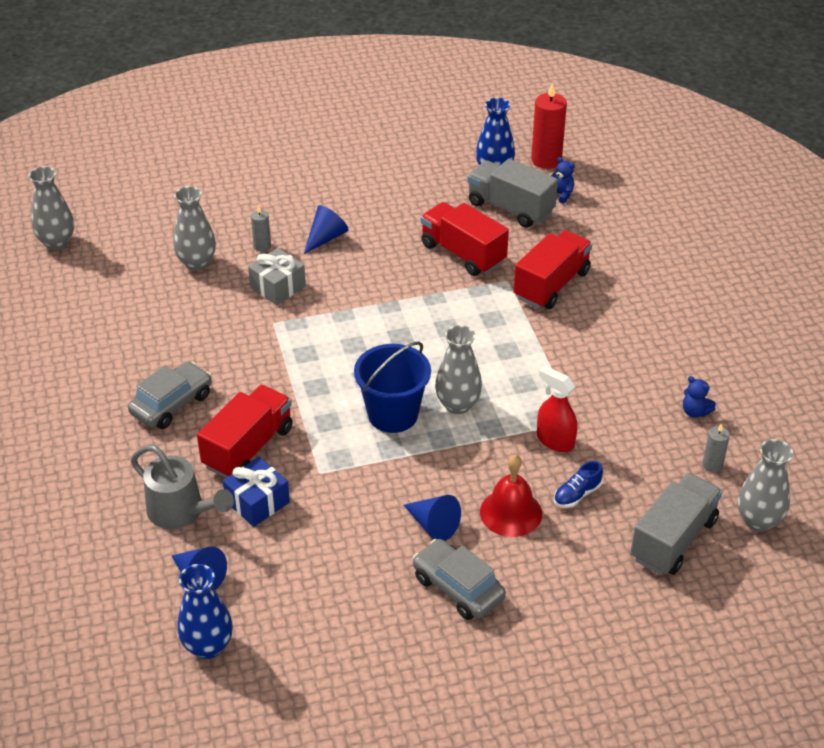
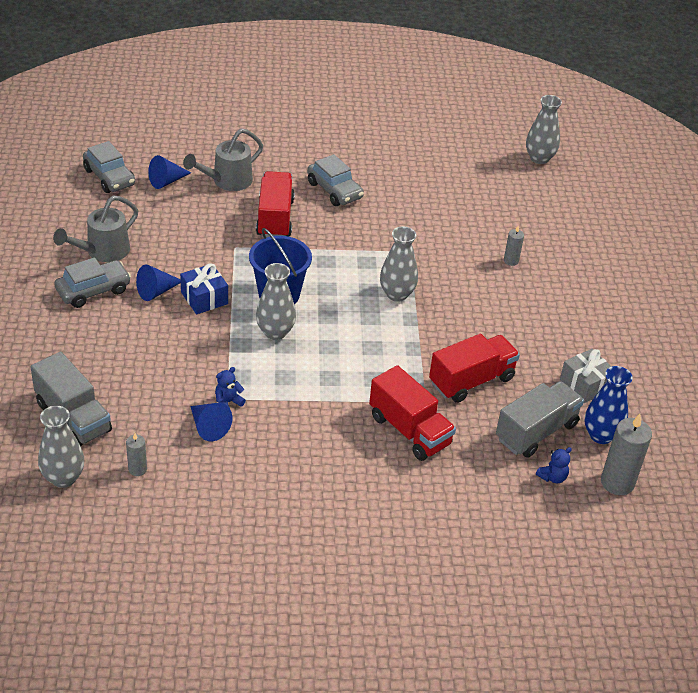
camera: 100 degrees right, 0 degrees up
grey vase [173,186,216,271] -> grey vase moved to [380,226,418,302]
blue vase [177,564,233,659] -> grey car [83,141,135,193]
red truck [197,385,293,478] -> red truck turned 135 degrees counterclockwise [256,171,295,238]
blue gift [223,457,290,527] -> blue gift moved to [180,263,228,314]
grey gift [248,248,306,305] -> grey gift moved to [560,349,611,403]
blue cone [304,205,349,254] -> blue cone moved to [190,403,232,441]
red bell [480,455,542,537] -> none
red candle [531,82,567,169] -> grey candle [601,414,652,495]
red spray bottle [537,366,578,452] -> none
blue shoe [554,461,603,508] -> none
blue teddy bear [683,376,716,418] -> blue teddy bear moved to [215,367,246,408]
none -> grey watering can [53,196,138,262]

